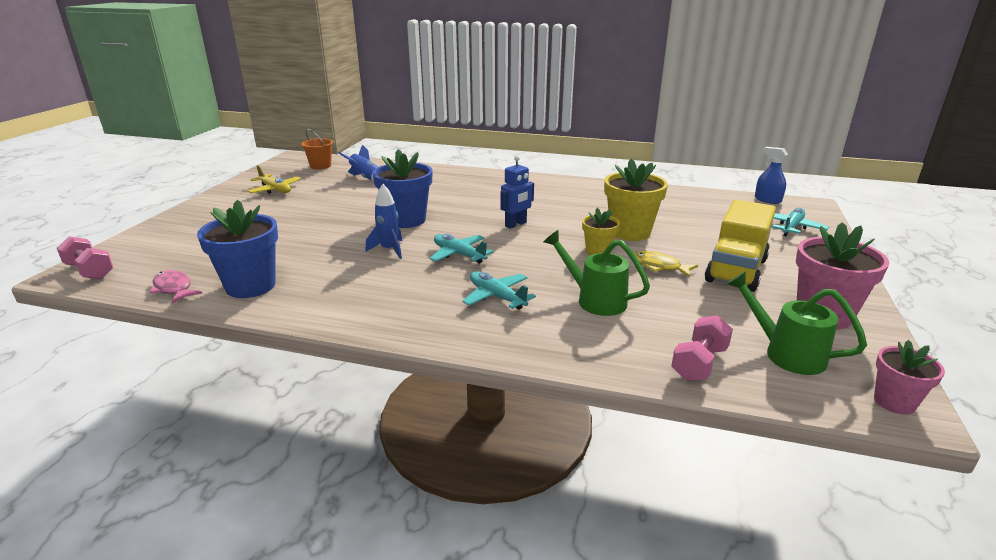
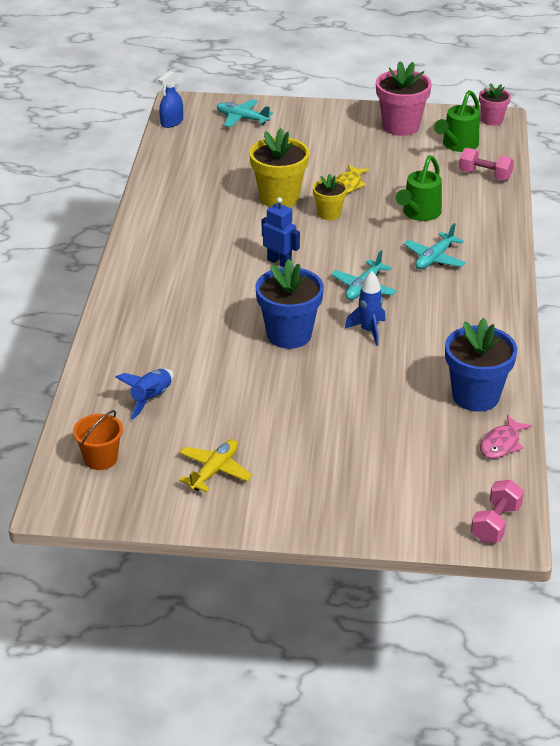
camera: 100 degrees left, 10 degrees up
yellow truck [705,199,776,292] -> none

